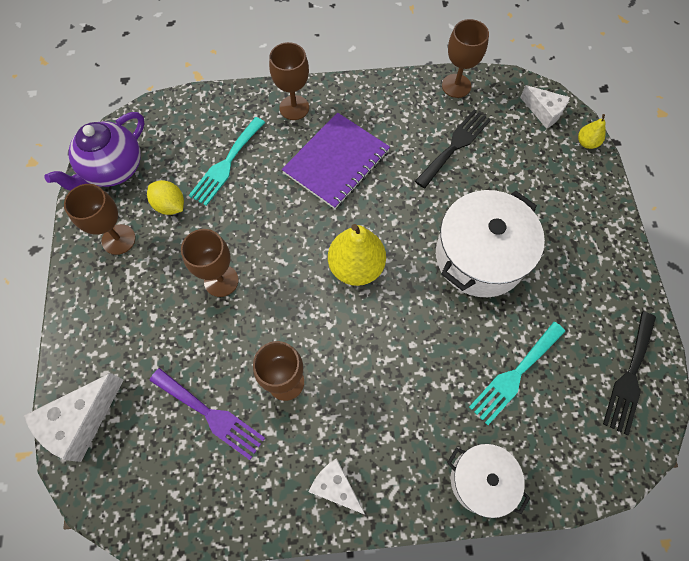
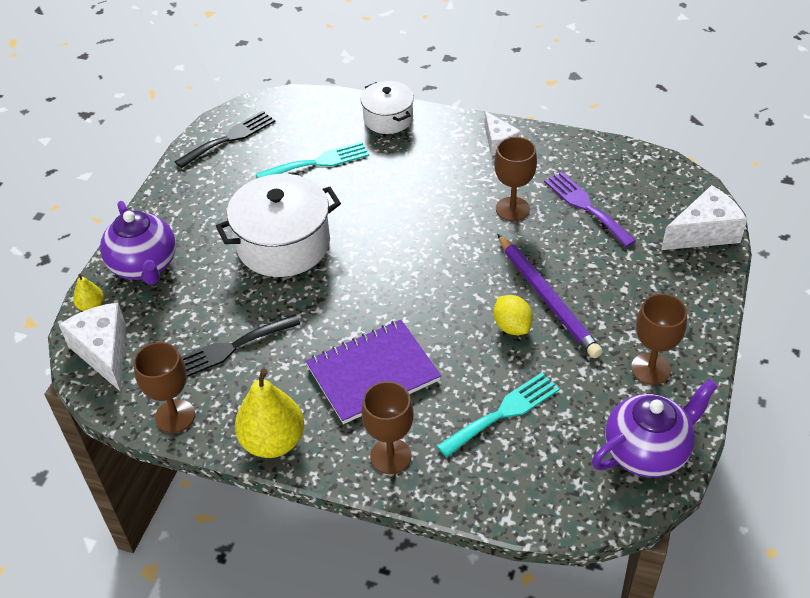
camera: 155 degrees left, 20 degrees down
yellow lemon [147,180,184,215] -> yellow lemon moved to [493,295,533,335]
brown goblet [181,229,239,297] -> purple pencil [497,234,602,358]
yellow pear [328,224,386,286] -> yellow pear moved to [235,369,304,458]
white cheese [520,85,570,129] -> white cheese [59,302,126,392], size x1.55
none -> purple teapot [100,201,176,285]

